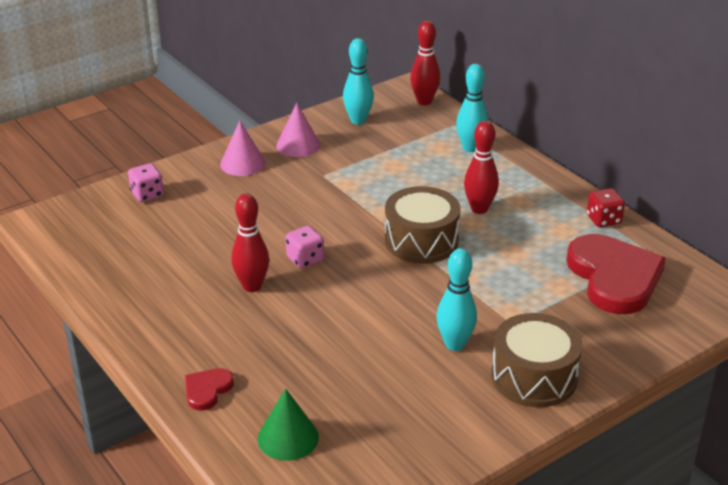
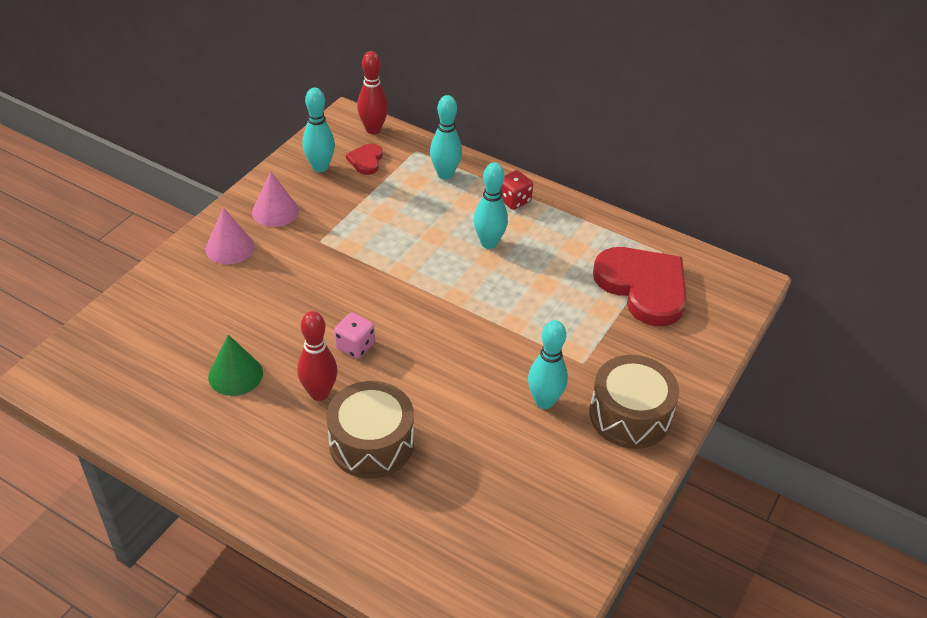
camera: 25 degrees left, 10 degrees up
pink dice [128,163,164,202] -> none
red heart [185,368,234,410] -> red heart moved to [346,144,383,175]
green cone [258,388,319,461] -> green cone moved to [208,335,263,396]
brown drum [385,186,461,264] -> brown drum moved to [327,381,414,479]
red bowling pin [464,121,499,214] -> turquoise bowling pin [474,163,508,249]
red dice [587,188,625,227] -> red dice moved to [501,170,533,210]

